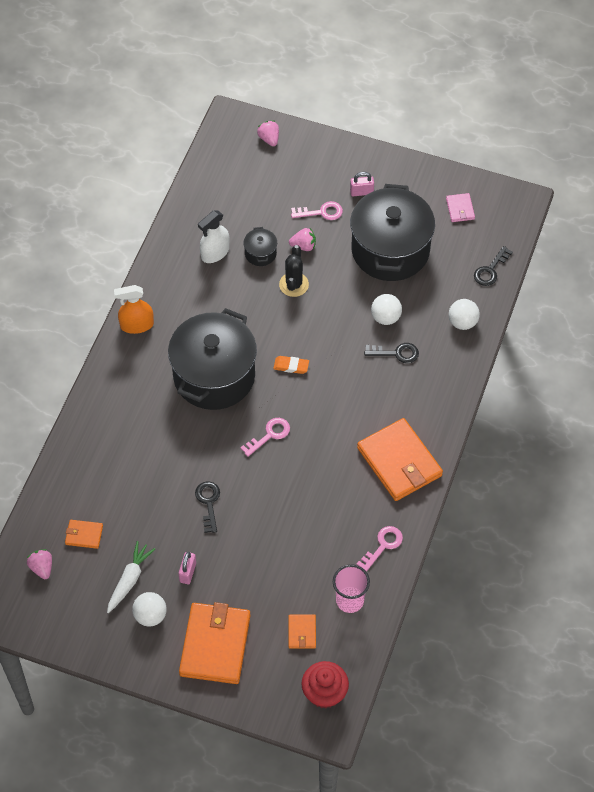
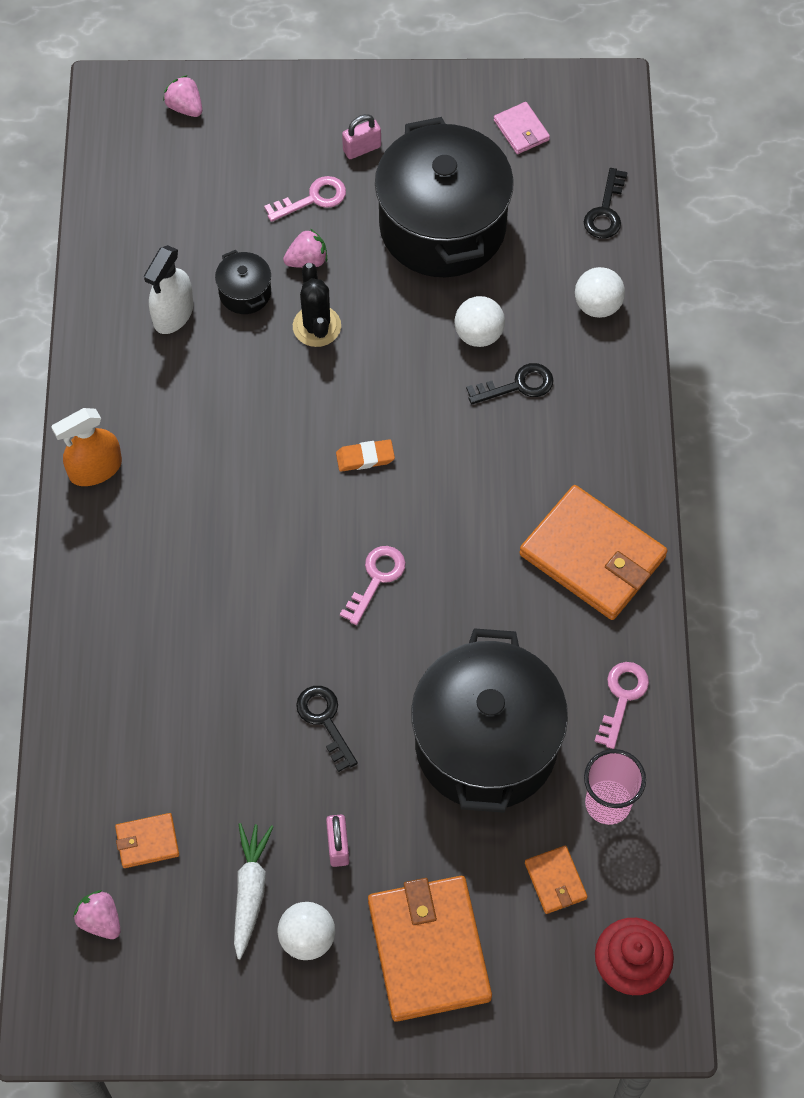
camera: 20 degrees left, 5 degrees up
black pot [168,308,257,410] -> black pot moved to [411,628,568,813]

